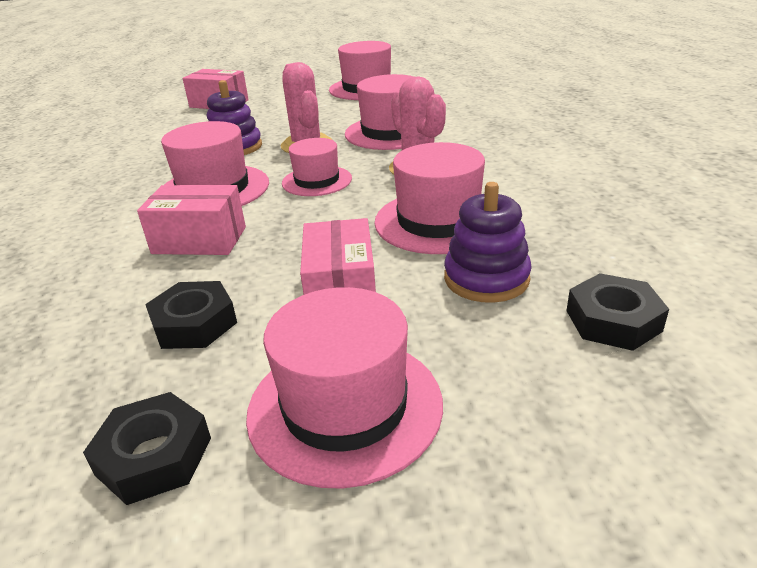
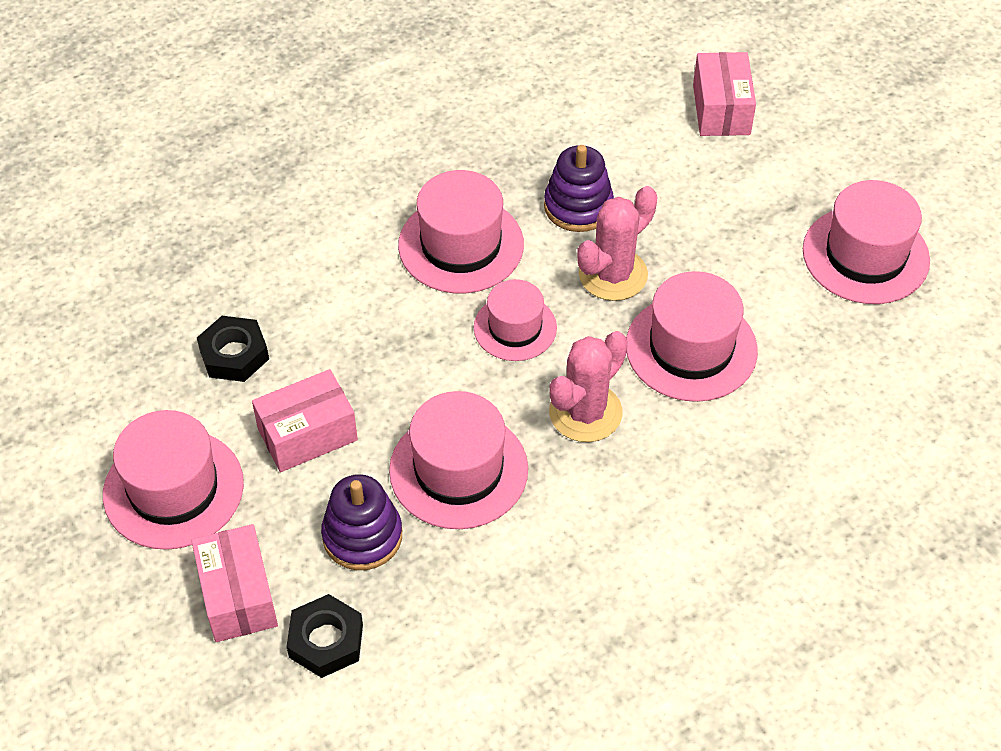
camera: 65 degrees right, 20 degrees up
black nut [83,392,211,505] -> none
pink box [137,185,246,255] -> pink box moved to [191,524,278,642]

